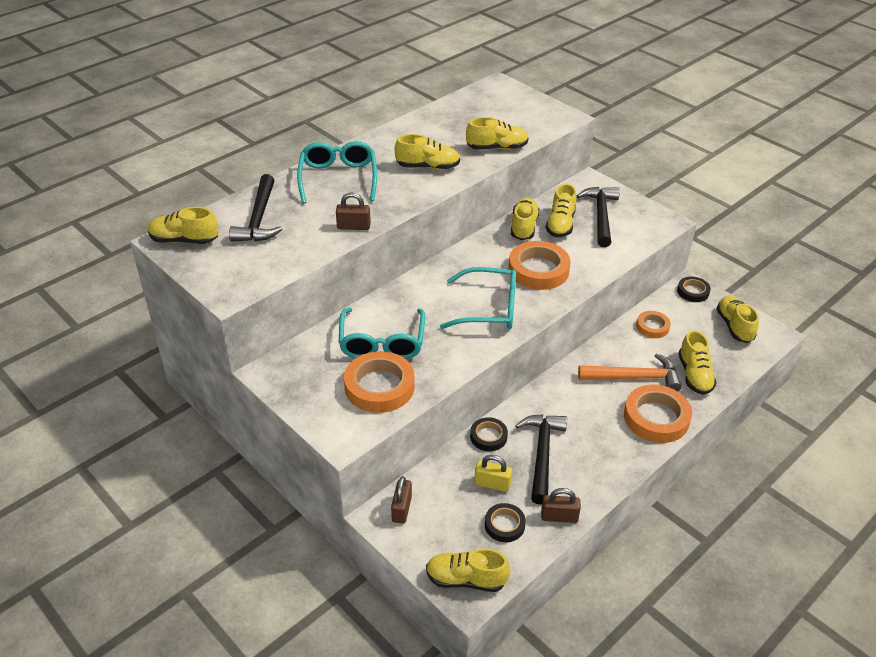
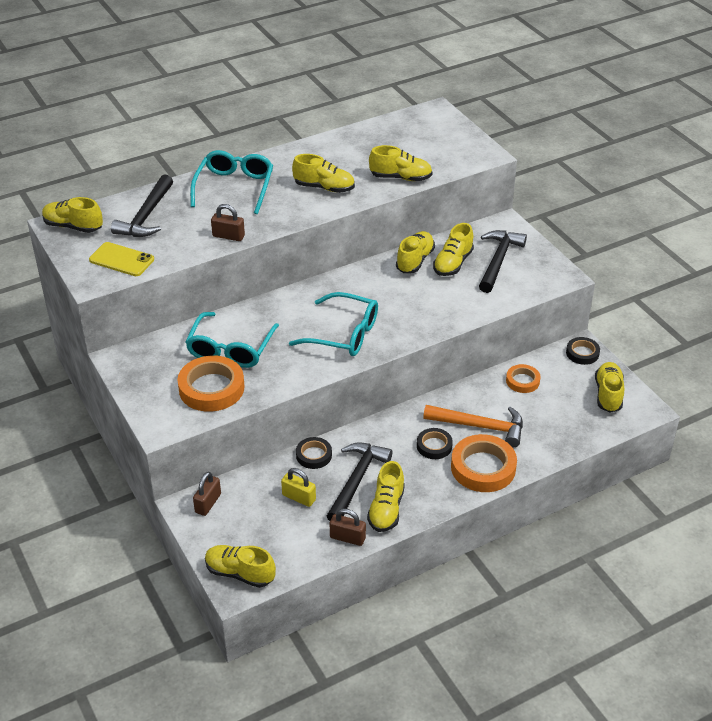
camera: 15 degrees right, 0 degrees up
black tape [485,503,526,542] -> black tape moved to [417,428,453,459]
orange tape [508,241,571,290] -> none
yellow shoe [678,330,717,395] -> yellow shoe moved to [367,461,405,532]
none -> yellow phone [89,242,154,276]

